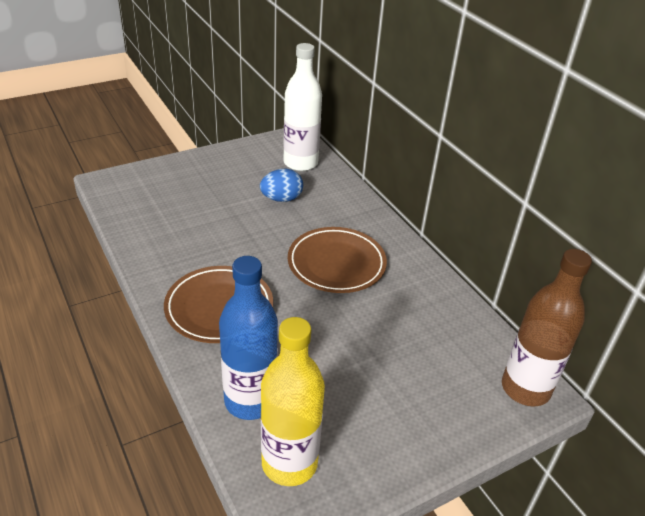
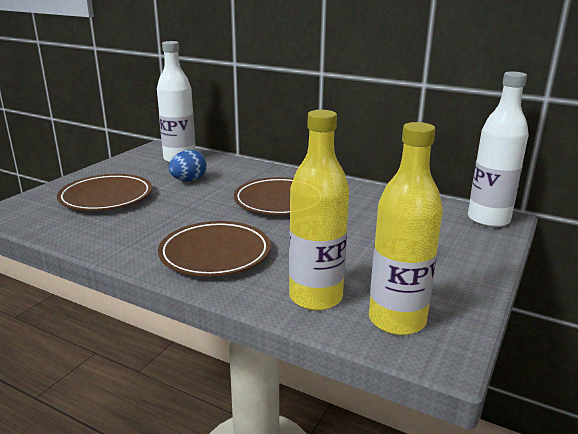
camera: 30 degrees left, 15 degrees down
blue bottle [219,256,278,420] -> yellow bottle [289,110,349,311]
brown bottle [502,249,592,407] -> white bottle [468,72,529,228]
none -> brown plate [57,174,152,211]

